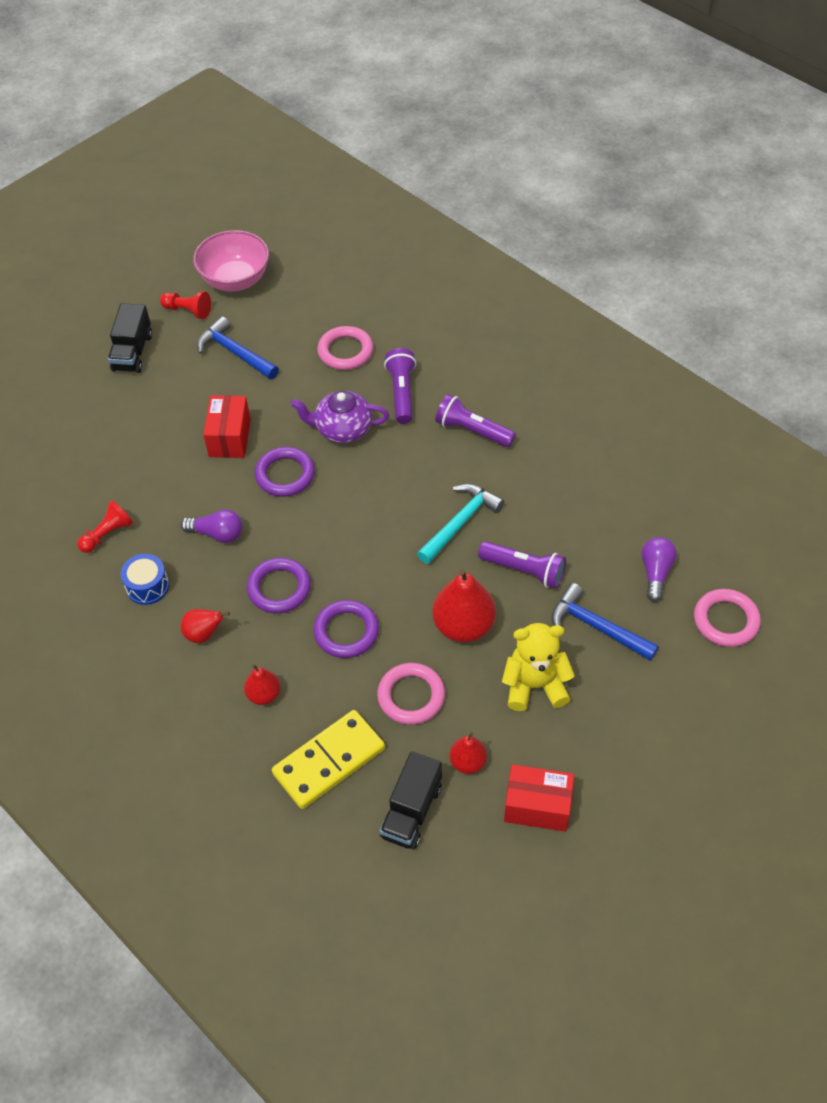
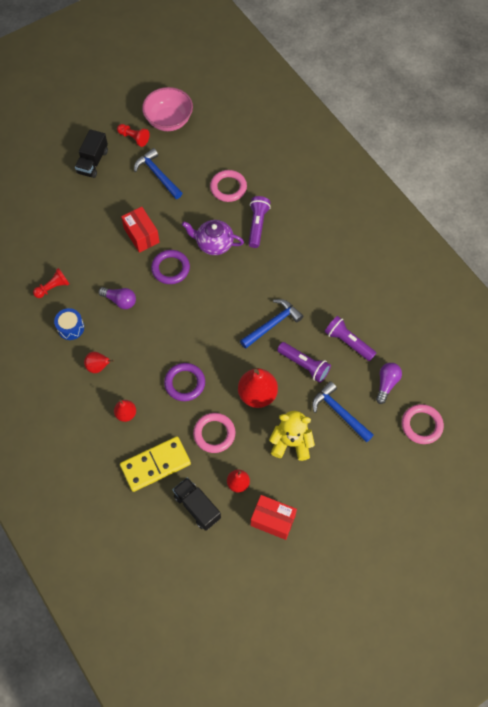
camera: 10 degrees right, 10 degrees up
red box [203,395,250,458] -> red box turned 45 degrees counterclockwise [121,207,160,253]
purple ring [247,558,311,613] -> none
black truck [380,751,442,849] -> black truck turned 105 degrees clockwise [172,477,221,531]
turquoise hammer [417,484,504,564] -> blue hammer [240,299,303,349]
purple flashlight [435,394,516,447] -> purple flashlight moved to [325,316,376,361]

